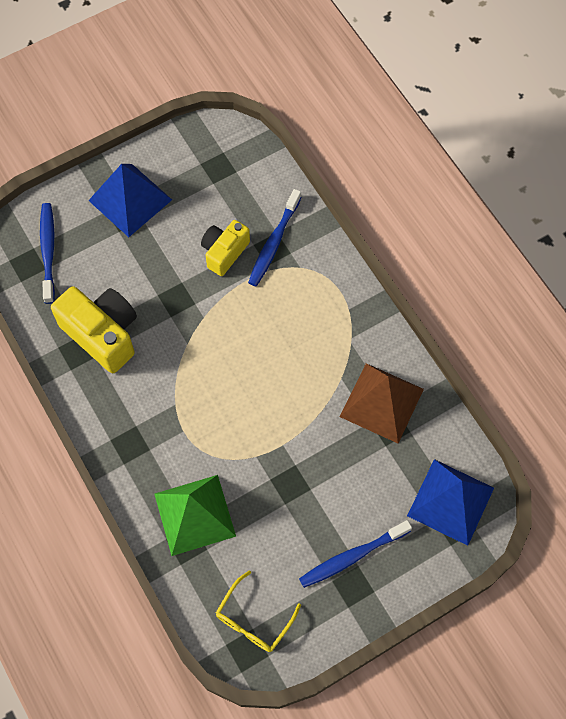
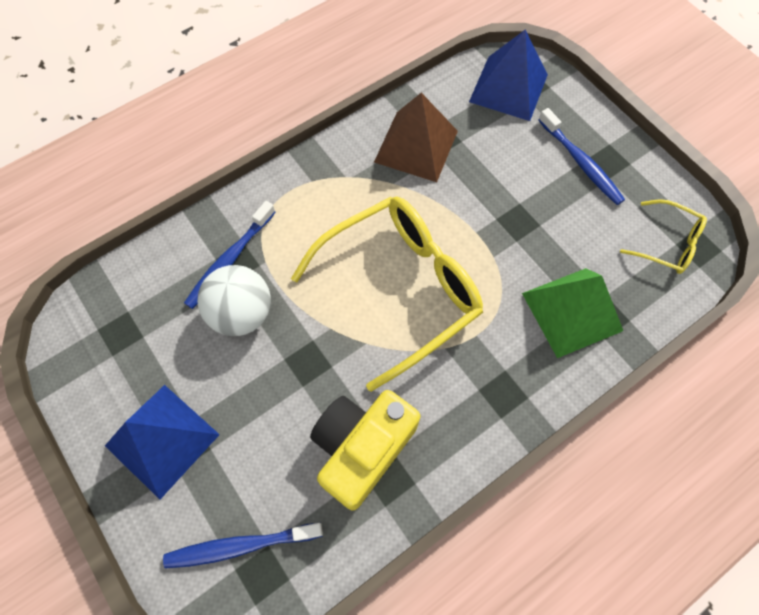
camera: 95 degrees left, 0 degrees up
yellow camera [201,220,250,276] -> white ball [197,265,271,336]
blue toothbrush [248,189,302,286] -> blue toothbrush turned 105 degrees clockwise [184,201,276,309]
none -> yellow glasses [291,196,483,392]

